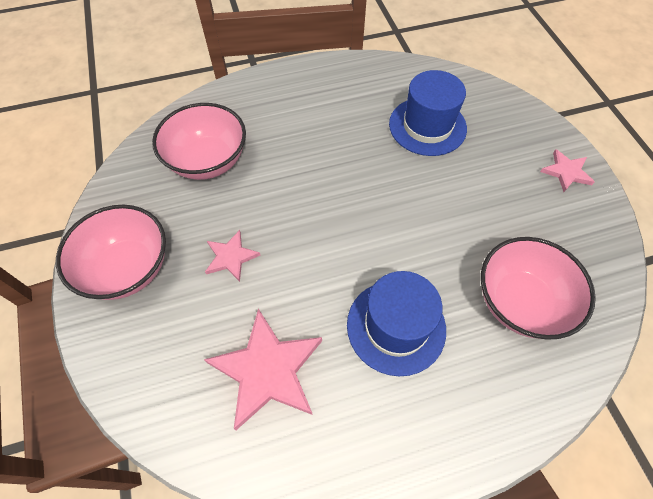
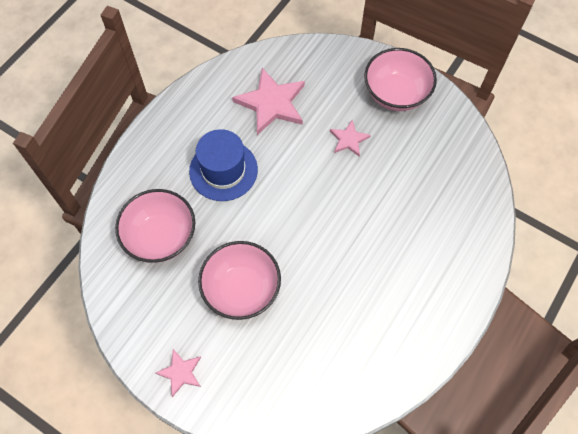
camera: 140 degrees right, 5 degrees up
pink bowl [152,103,246,180] -> pink bowl moved to [198,241,281,320]
blue hat [389,70,467,156] -> none

